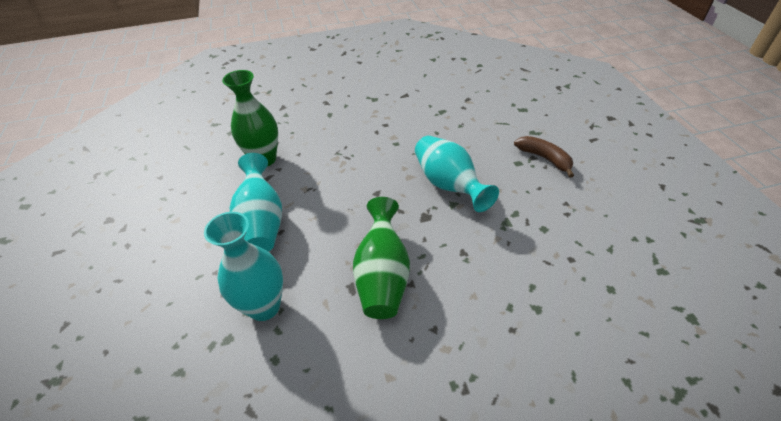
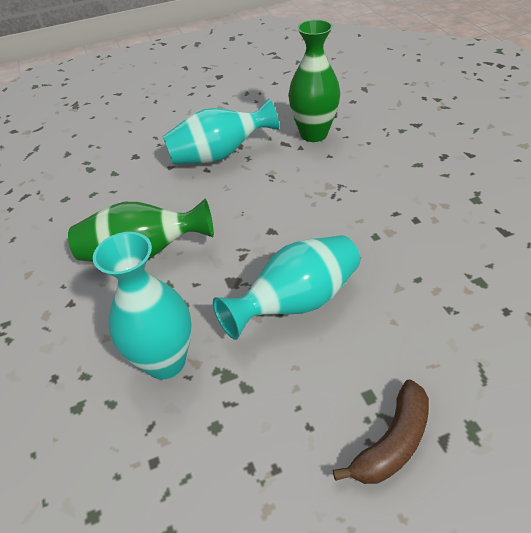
camera: 85 degrees right, 0 degrees up
turquoise vase [204,212,283,321] -> turquoise vase moved to [93,232,192,380]

